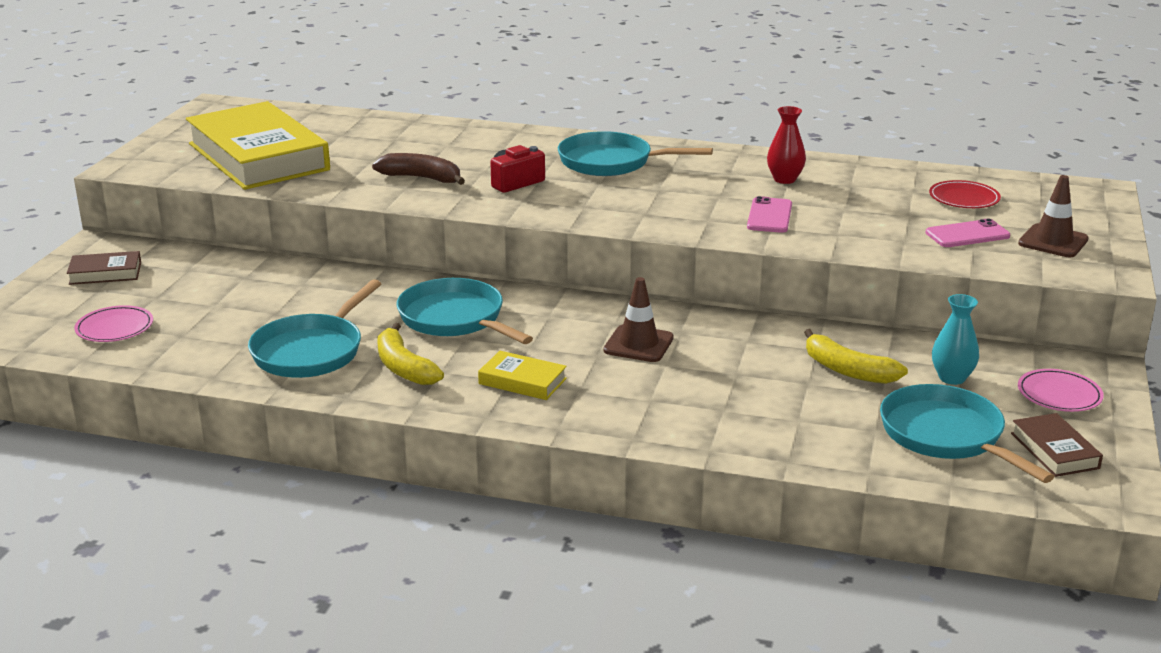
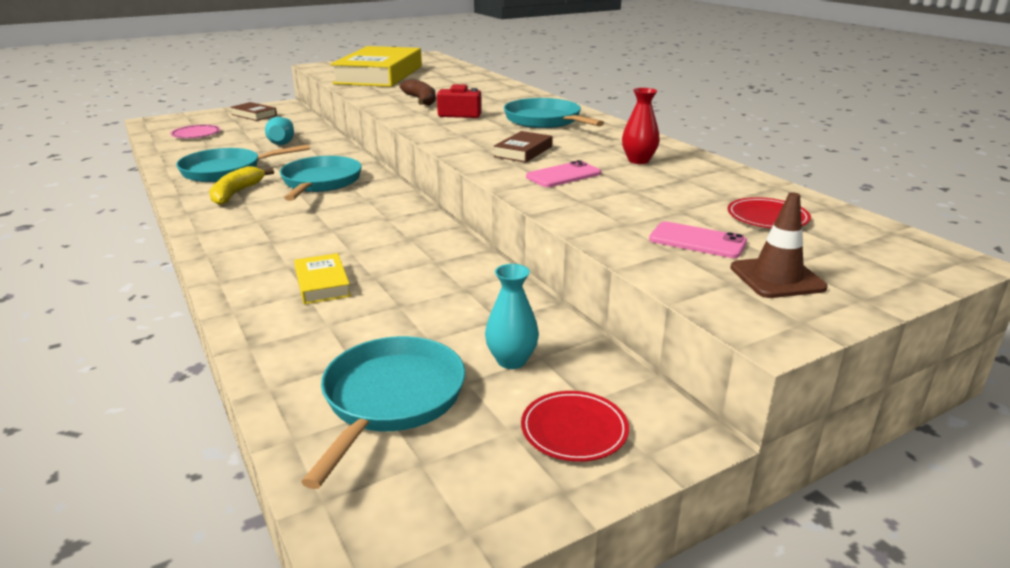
camera: 45 degrees right, 0 degrees up
yellow book [478,351,567,400] -> yellow book moved to [294,253,351,304]
brown traffic cone [603,277,674,362] -> none
yellow banana [804,329,908,384] -> none
brown book [1011,413,1103,477] -> brown book moved to [494,131,553,163]
pink plate [1018,369,1104,412] -> red plate [521,391,629,462]
none -> turquoise vase [265,117,294,145]

